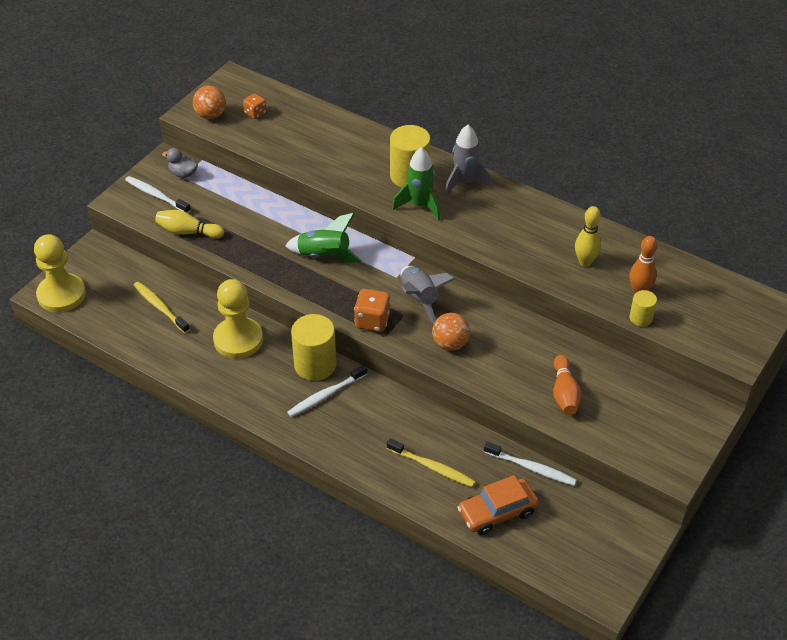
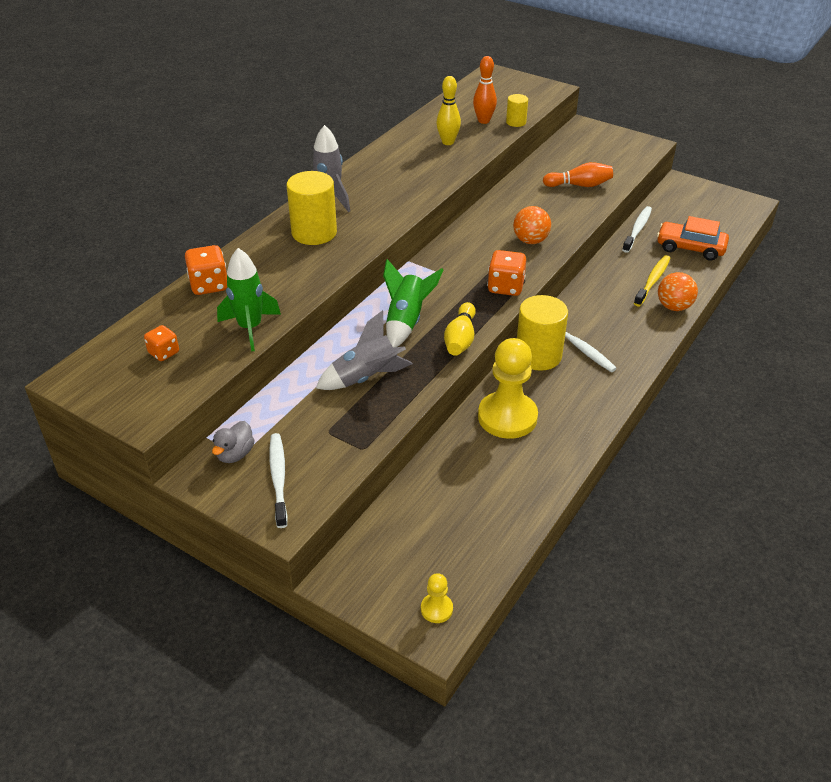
camera: 90 degrees left, 5 degrees down
yellow pawn [34,234,86,312] -> yellow pawn [421,573,453,623], size x0.45
white toothbrush [125,176,191,213] -> white toothbrush turned 135 degrees clockwise [269,433,288,528]
yellow toothbrush [133,282,190,333] -> none
yellow bowling pin [155,210,224,239] -> yellow bowling pin moved to [444,302,476,356]
orange ball [193,86,226,119] -> orange ball moved to [658,272,698,311]
green rocket [392,147,440,221] -> green rocket moved to [217,248,281,351]
grey rocket [401,266,455,324] -> grey rocket moved to [316,310,413,390]
orange car [457,475,539,535] -> orange car turned 135 degrees clockwise [657,216,729,261]
none -> orange dice [185,245,227,295]

